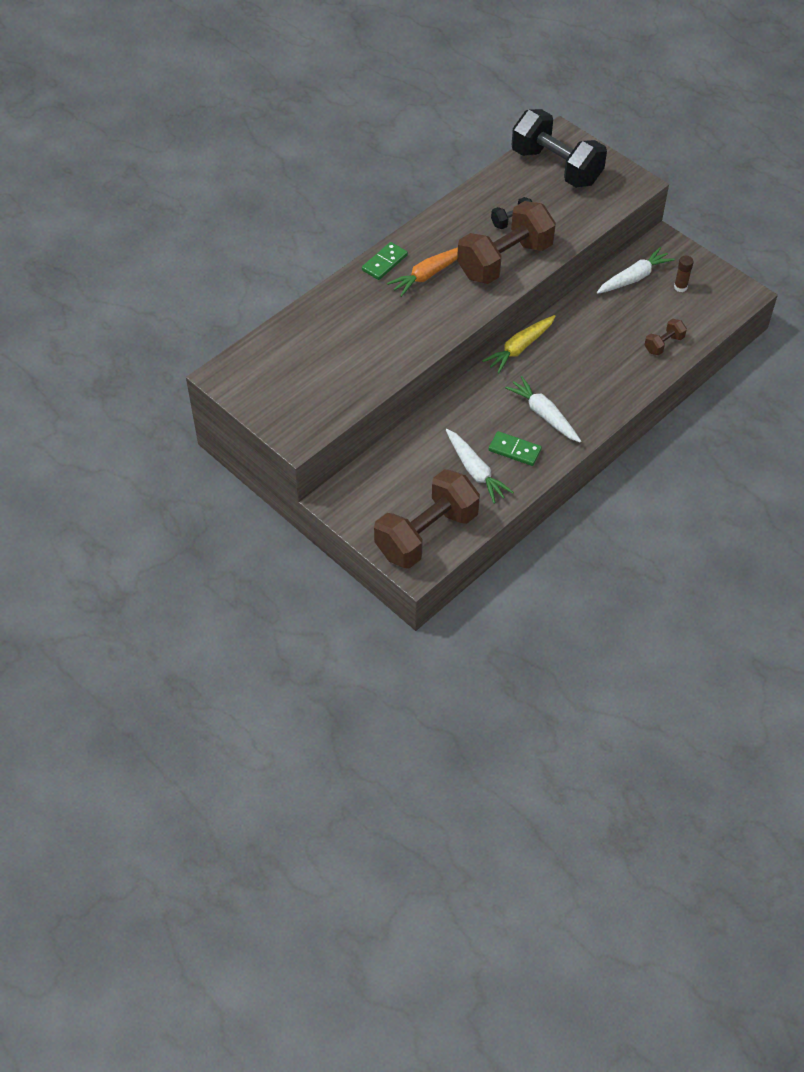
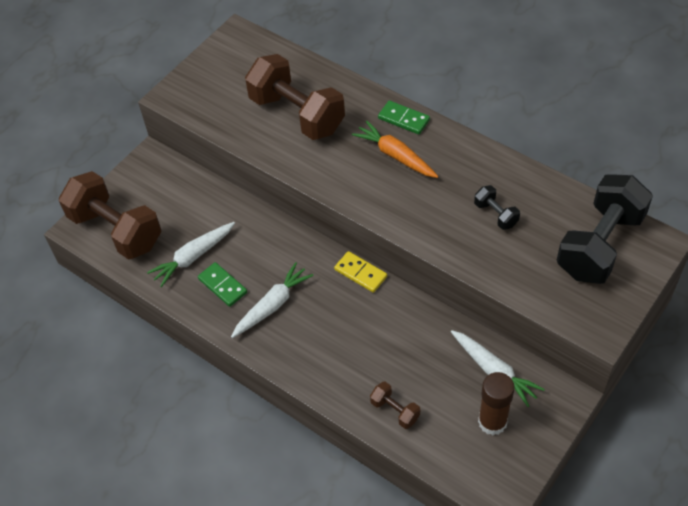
camera: 85 degrees right, 0 degrees up
brown dumbbell [457,201,556,284] -> brown dumbbell moved to [245,54,345,140]
yellow carrot [482,315,555,373] -> yellow domino [334,251,387,293]
green domino [489,431,542,466] -> green domino turned 60 degrees counterclockwise [198,262,247,307]
brown glue stick [674,256,694,292] -> brown glue stick [478,372,515,435], size x1.75

